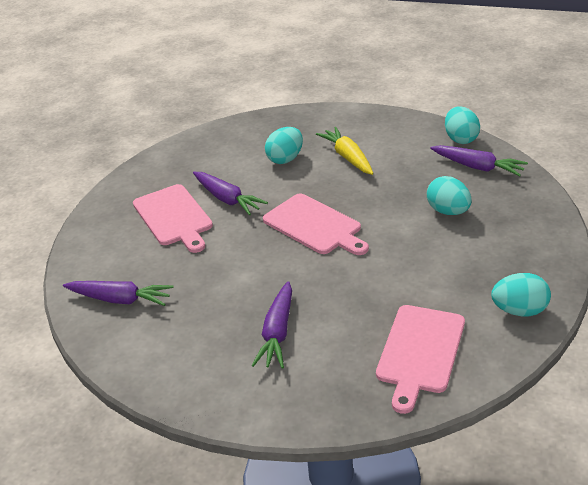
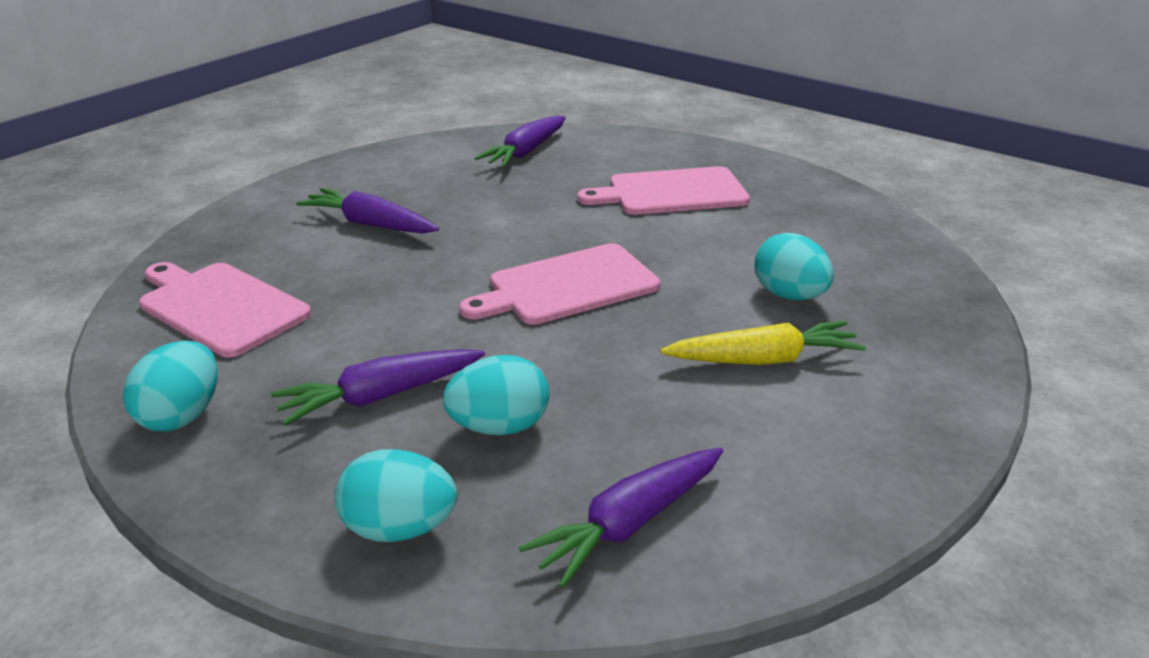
camera: 105 degrees right, 5 degrees down
purple carrot [193,172,268,215] -> purple carrot moved to [271,349,485,426]
turquoise egg [445,106,480,144] -> turquoise egg moved to [335,449,457,542]

